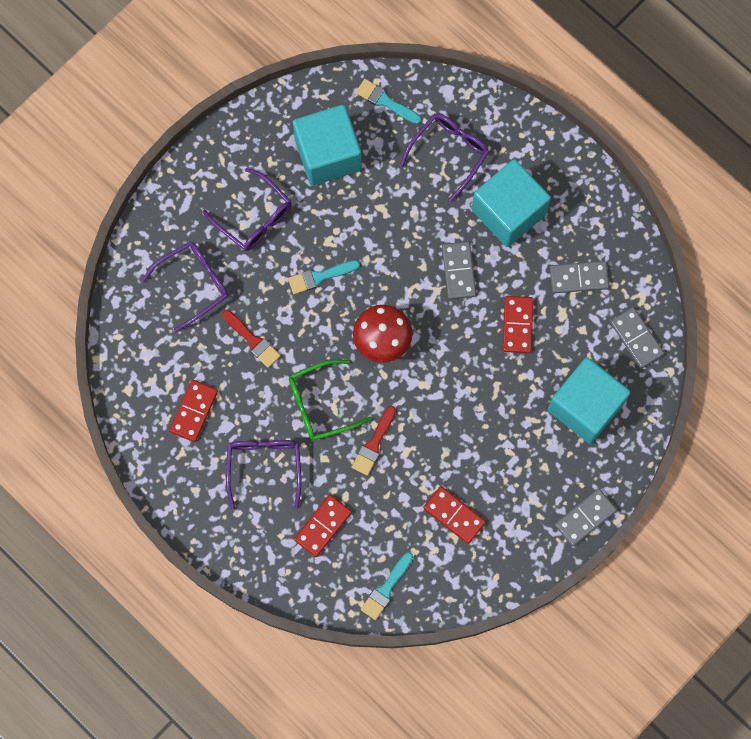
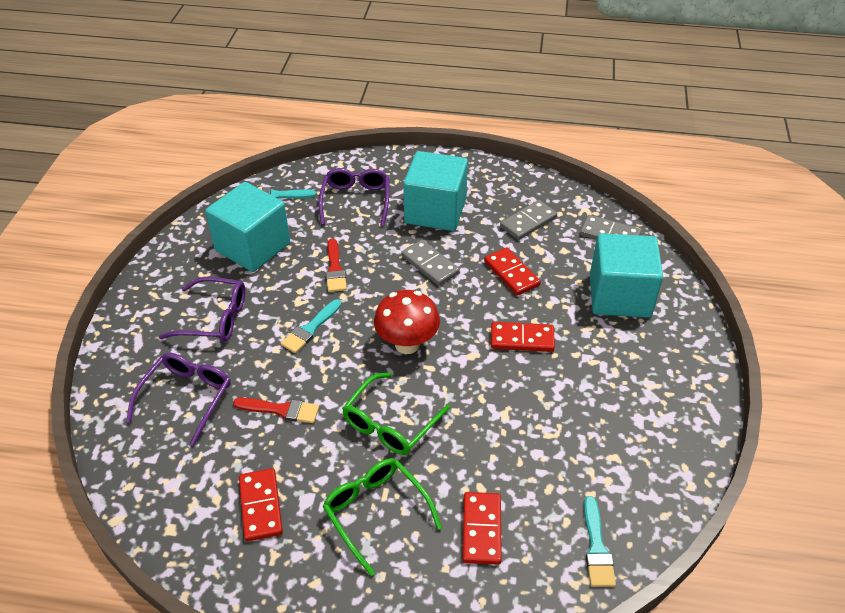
camera: 35 degrees left, 30 degrees down
purple glasses [226,440,301,510] -> green glasses [322,459,442,576]
red brush [352,406,396,476] -> red brush moved to [326,239,347,292]
red domino [423,486,486,544] -> red domino moved to [491,322,555,352]
grey domino [555,489,617,546] -> none

